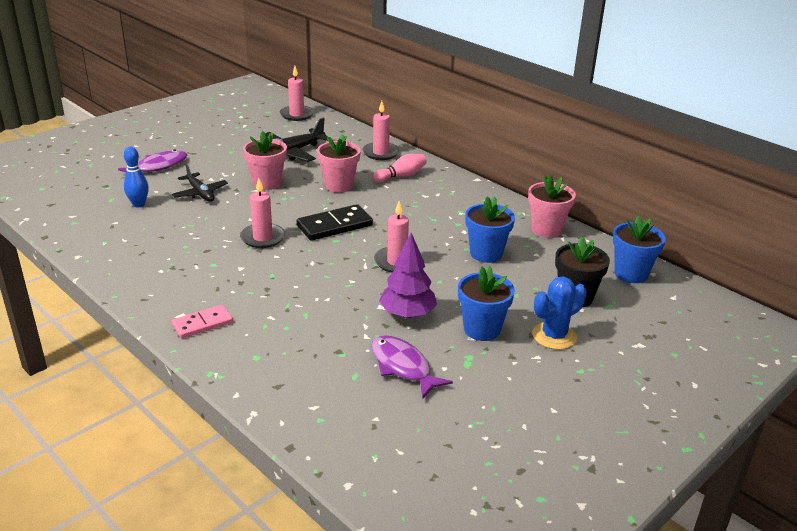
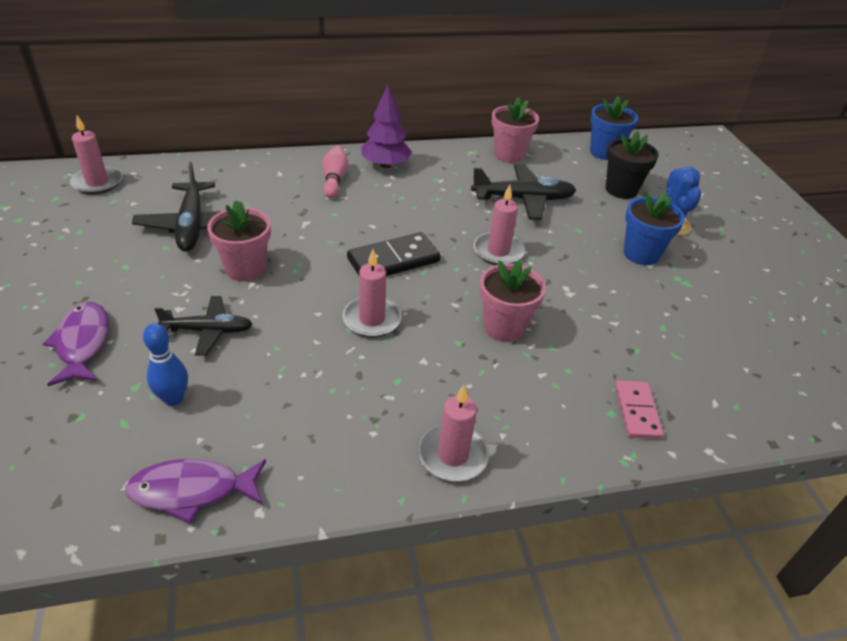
camera: 60 degrees left, 10 degrees up
pink domino [172,305,233,338] -> pink domino moved to [615,380,663,439]
black domino [297,204,373,241] -> black domino turned 60 degrees clockwise [347,232,441,276]
pink flower pot [317,134,361,192] -> pink flower pot moved to [480,260,546,342]
pink candle [362,101,399,160] -> pink candle moved to [419,385,489,481]
purple fish [372,335,453,399] -> purple fish moved to [125,459,266,523]
purple tree [379,233,437,318] -> purple tree moved to [362,85,412,168]
blue flower pot [465,196,515,263] -> black plane [471,164,576,220]

